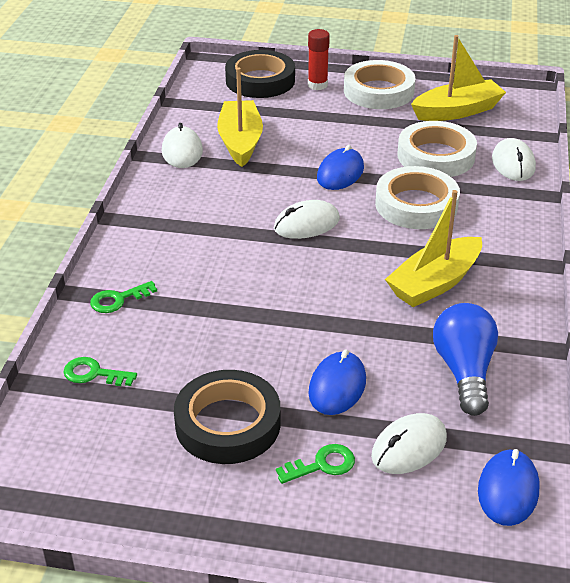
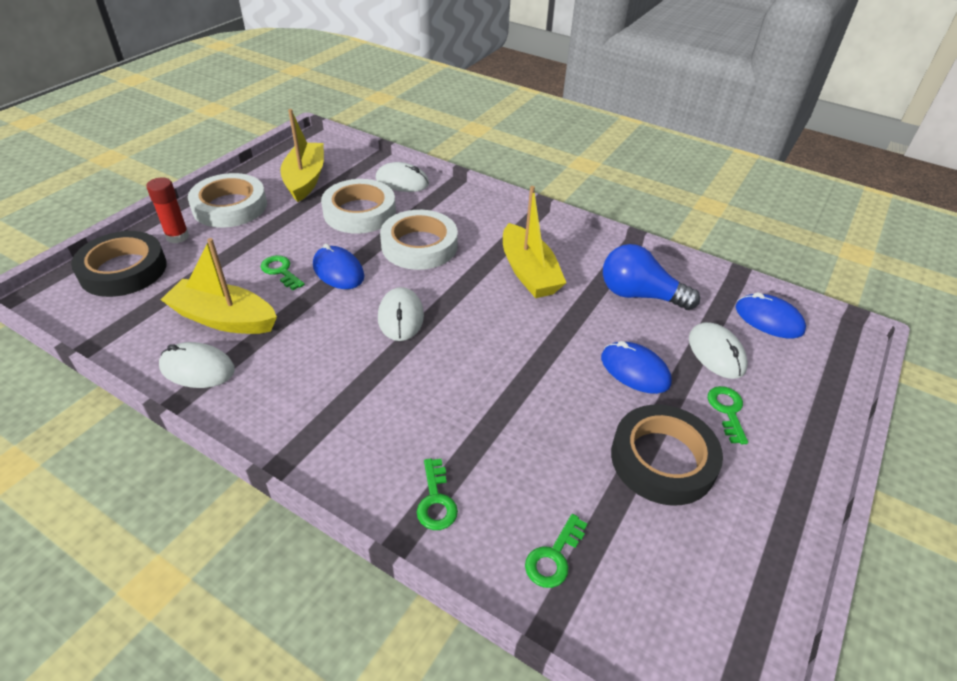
camera: 70 degrees left, 5 degrees up
none -> green key [261,255,305,290]

